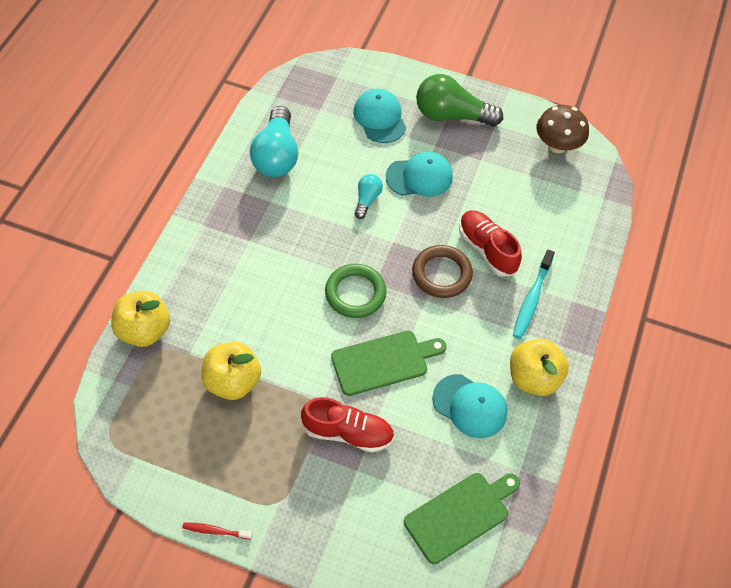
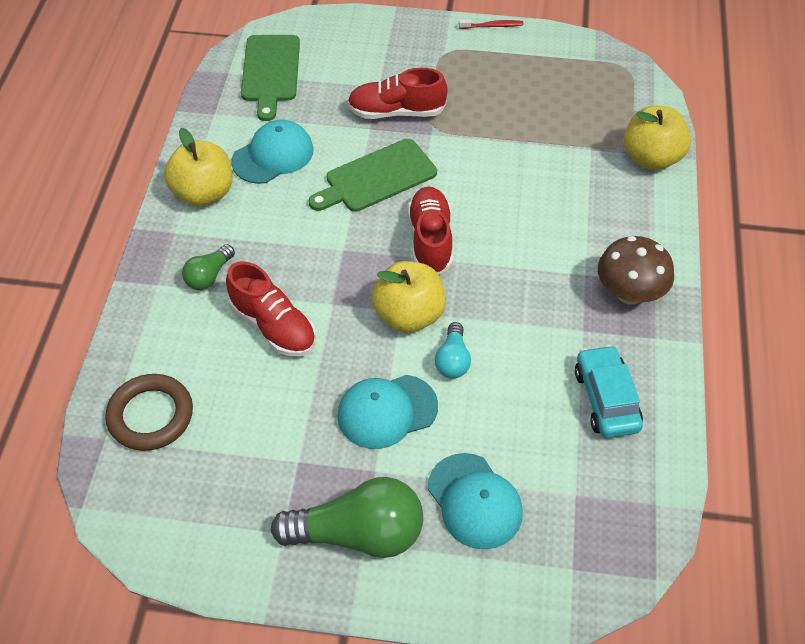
camera: 170 degrees right, 5 degrees down
yellow apple [201,342,261,400] -> yellow apple moved to [372,261,446,333]
turquoise light bulb [250,106,298,177] -> turquoise car [575,345,643,438]
green ring [325,264,387,318] -> red shoe [408,187,453,275]
green cutting board [404,473,520,564] -> green cutting board turned 45 degrees counterclockwise [241,35,300,121]
brown ring [412,245,473,298] -> brown ring moved to [105,374,193,451]
turquoise cap [432,374,507,438] -> turquoise cap turned 120 degrees clockwise [231,120,313,184]
turquoise toothbrush [513,249,555,339] -> green light bulb [182,244,235,290]
brown mushroom [536,105,589,153] -> brown mushroom moved to [598,236,674,305]

